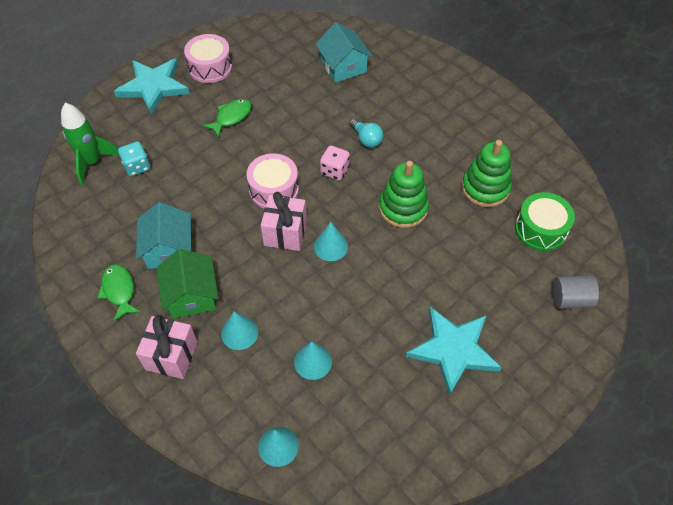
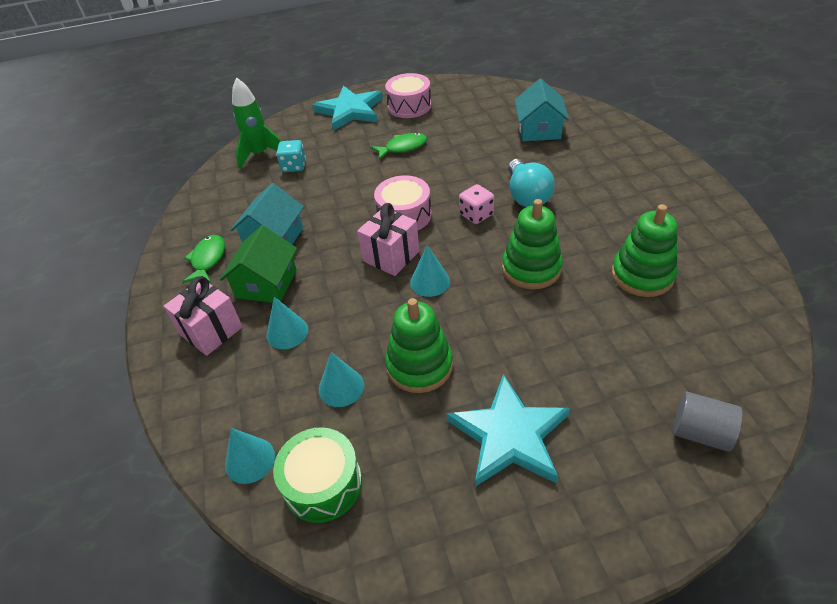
camera: 30 degrees right, 10 degrees down
turquoise light bulb [349,118,383,148] -> turquoise light bulb [508,159,555,207], size x1.55
green drum [515,192,575,251] -> green drum moved to [273,427,362,523]
none -> green stacking toy [385,298,453,393]

